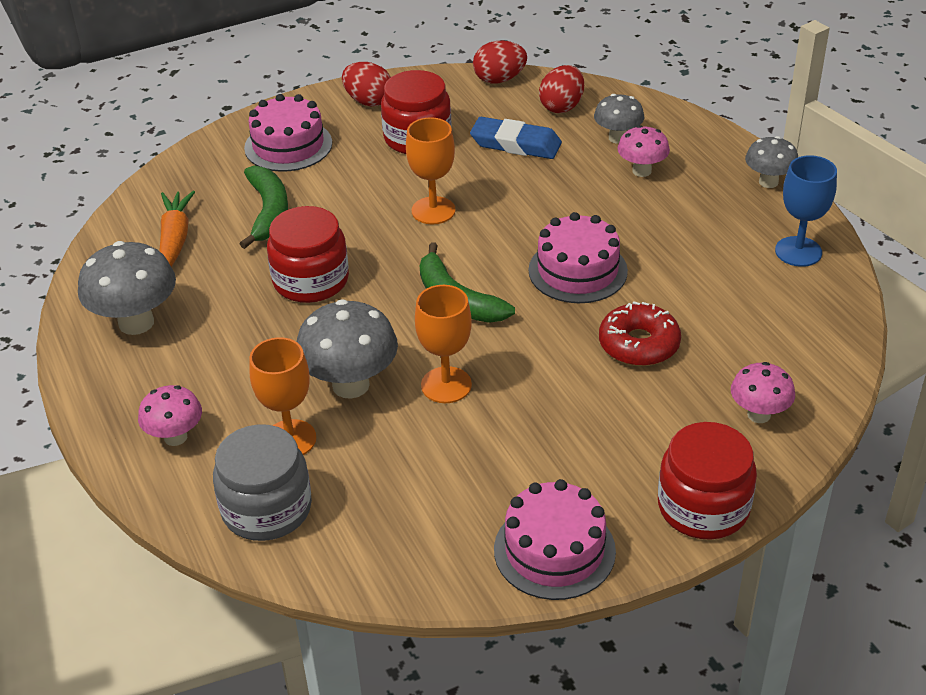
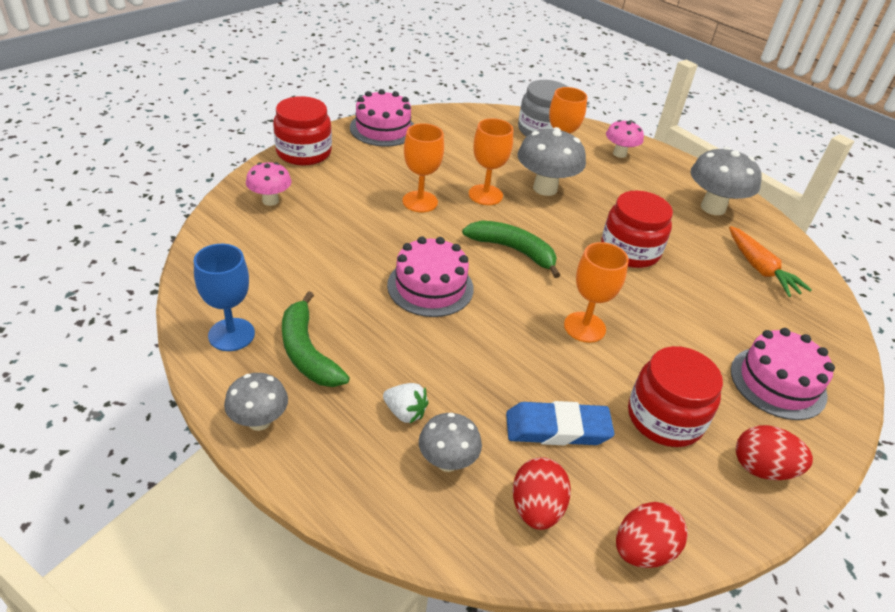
camera: 155 degrees right, 0 degrees up
green banana [240,165,288,249] -> green banana moved to [282,291,350,387]
red donut [599,301,681,366] -> none
pink mushroom [617,125,670,177] -> white strawberry [383,383,429,423]
none -> orange goblet [403,123,444,212]

